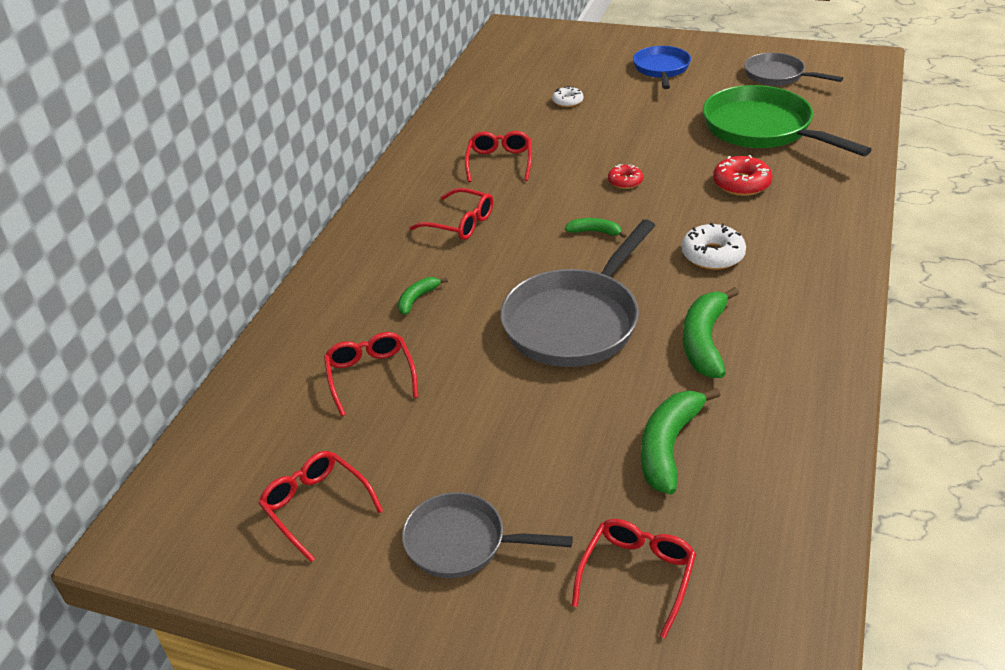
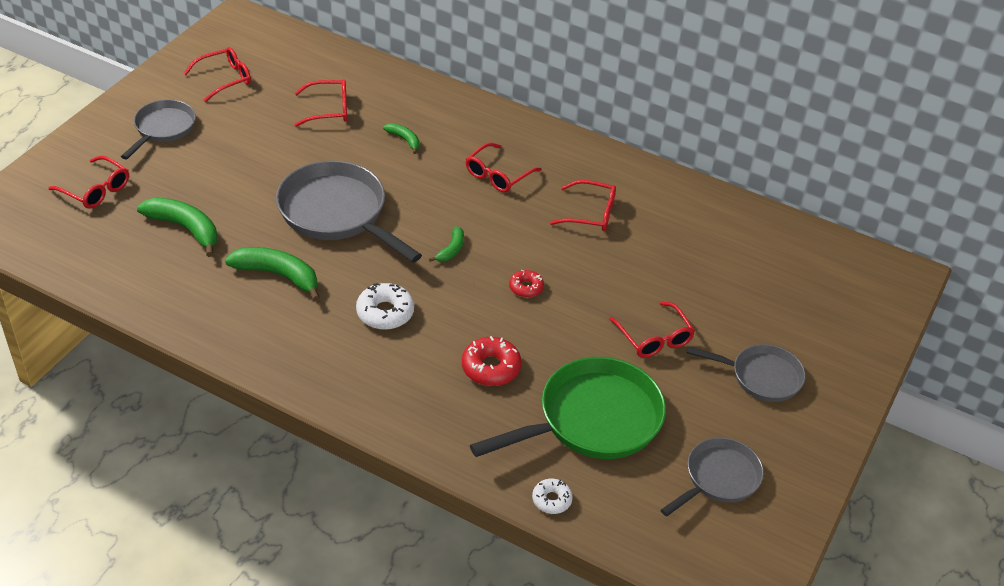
camera: 95 degrees right, 5 degrees up
white donut [552,86,583,107] -> white donut moved to [532,479,573,514]
blue pan [633,46,691,89] -> grey pan [686,344,806,402]
none -> red glasses [609,301,695,358]

